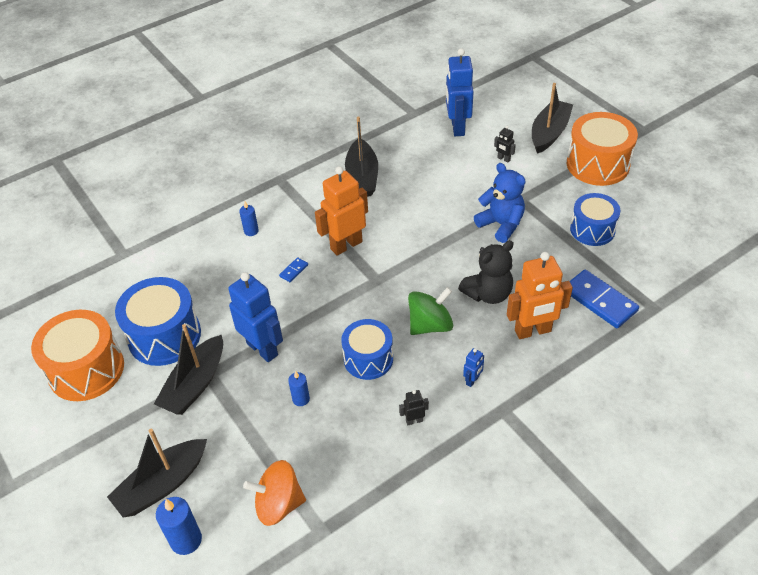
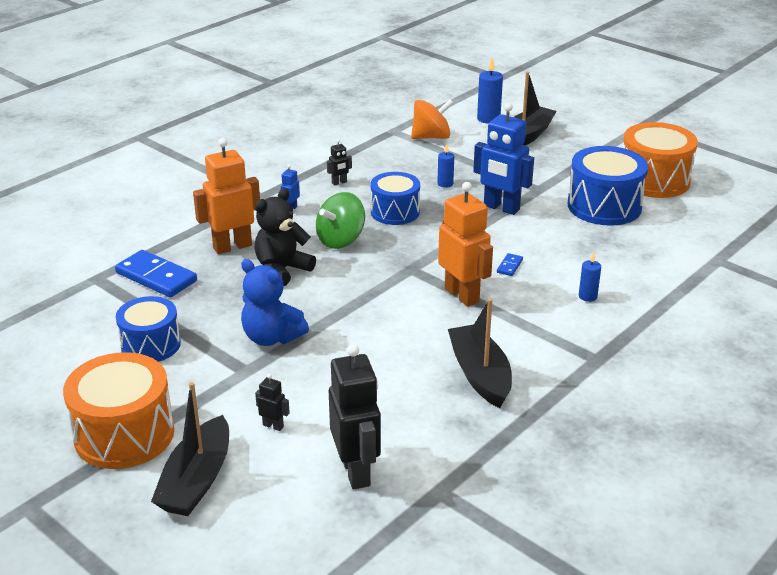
camera: 165 degrees right, 15 degrees down
black boat [154,324,223,415] -> none
orange robot [315,166,368,256] -> orange robot turned 75 degrees counterclockwise [438,182,493,307]
blue robot [446,48,474,136] -> black robot [329,344,381,489]

